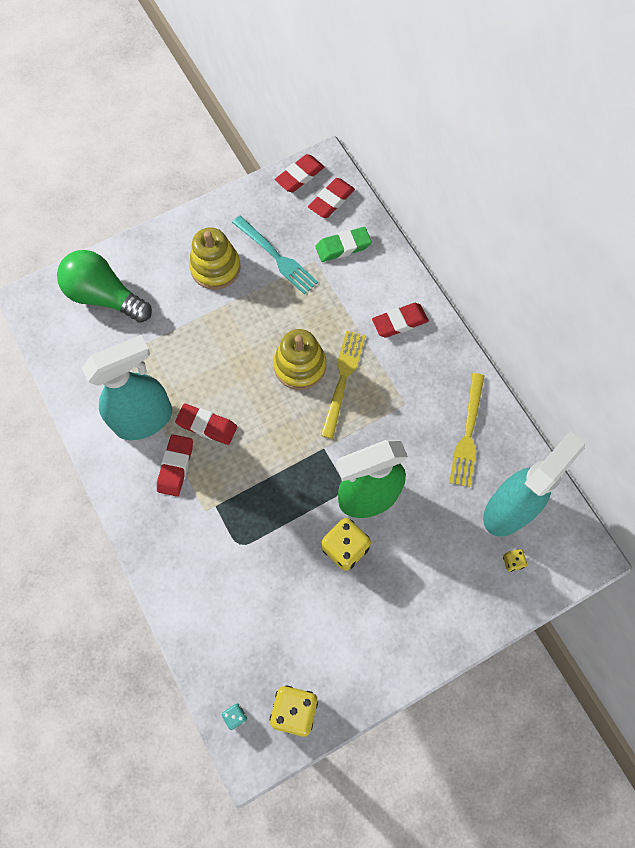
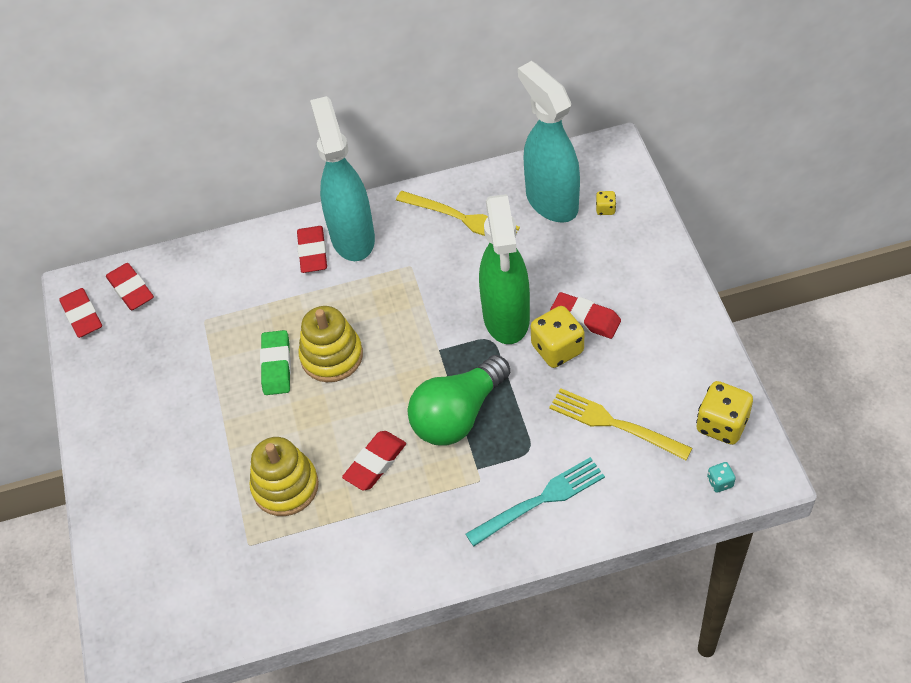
camera: 70 degrees left, 15 degrees down
green light bulb [57,250,152,323] -> green light bulb moved to [408,355,510,446]
turquoise spray bottle [82,335,172,440] -> turquoise spray bottle moved to [310,96,375,261]
red eraser [157,434,193,497] -> red eraser moved to [550,292,621,339]
yellow stacking toy [189,227,241,290] -> yellow stacking toy moved to [249,437,319,516]
turquoise fork [232,216,318,295] -> turquoise fork moved to [466,457,605,546]
green eraser [315,227,372,262] -> green eraser moved to [260,330,291,395]
yellow fork [321,330,366,439] -> yellow fork moved to [549,388,692,460]

